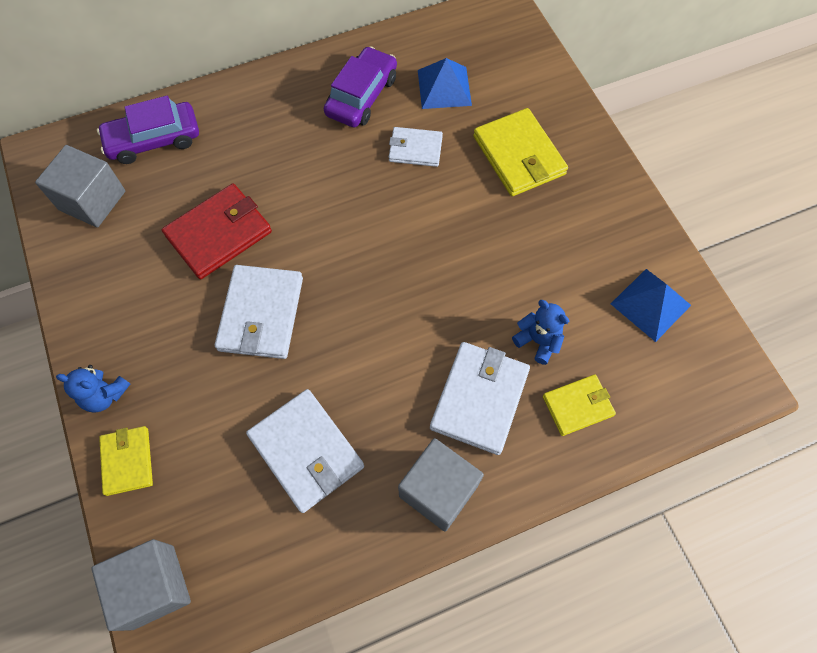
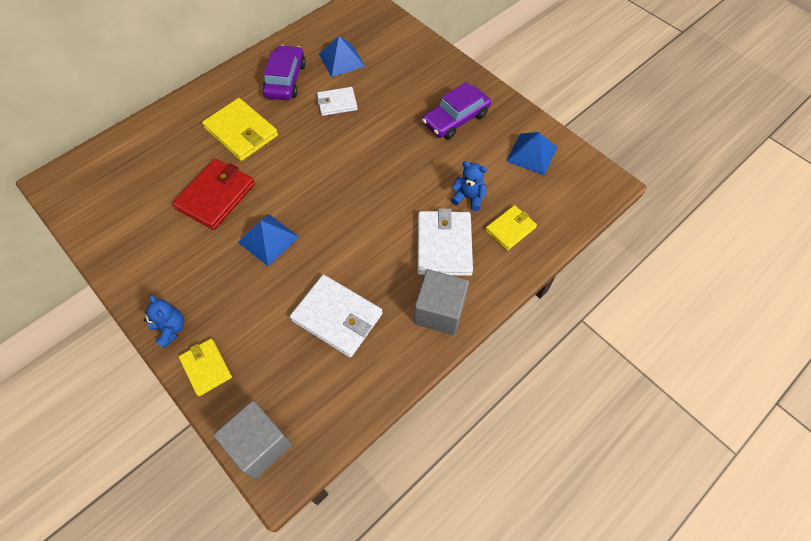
camera: 20 degrees left, 5 degrees down
grey cube [35,145,125,227] -> none
blue teddy bear [56,365,130,413] -> blue teddy bear turned 120 degrees counterclockwise [143,295,184,349]
purple car [97,96,199,164] -> purple car moved to [422,82,491,139]
white wallet [215,265,303,359] -> blue pyramid [238,214,299,266]
yellow wallet [473,108,568,196] -> yellow wallet moved to [202,98,278,161]

